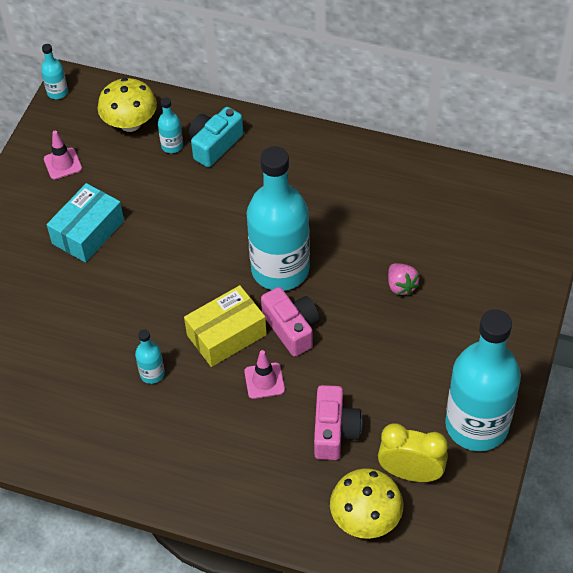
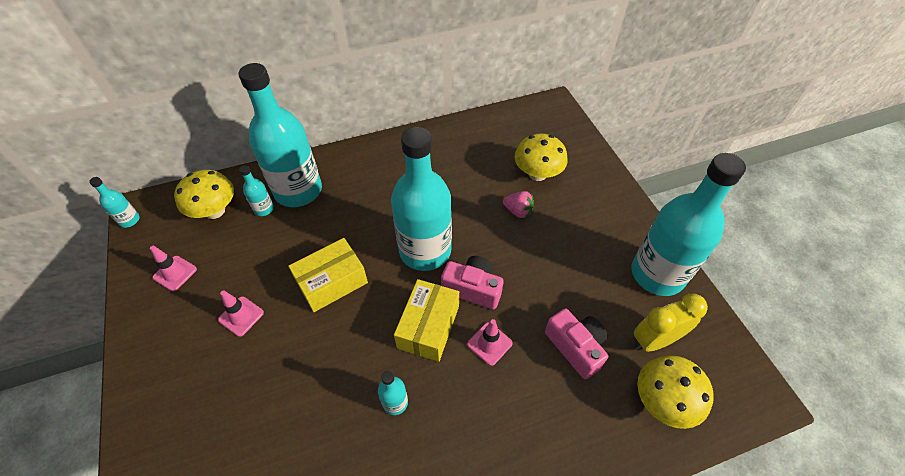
camera: 40 degrees left, 0 degrees up
turquoise box [47,183,124,263] -> pink traffic cone [218,290,264,337]
turquoise camera [189,107,244,167] -> turquoise bottle [238,63,322,207]
none -> yellow box [288,238,368,312]
none -> yellow mushroom [515,133,567,181]

